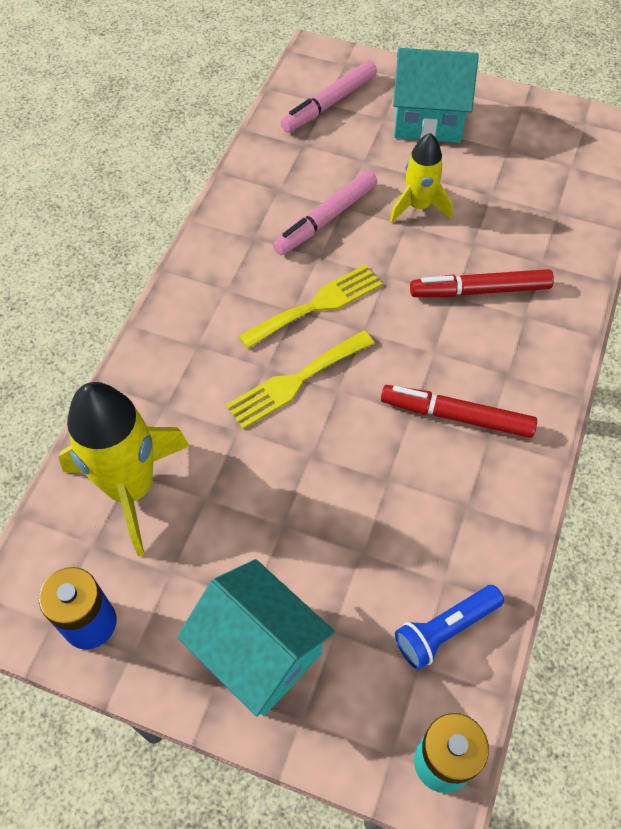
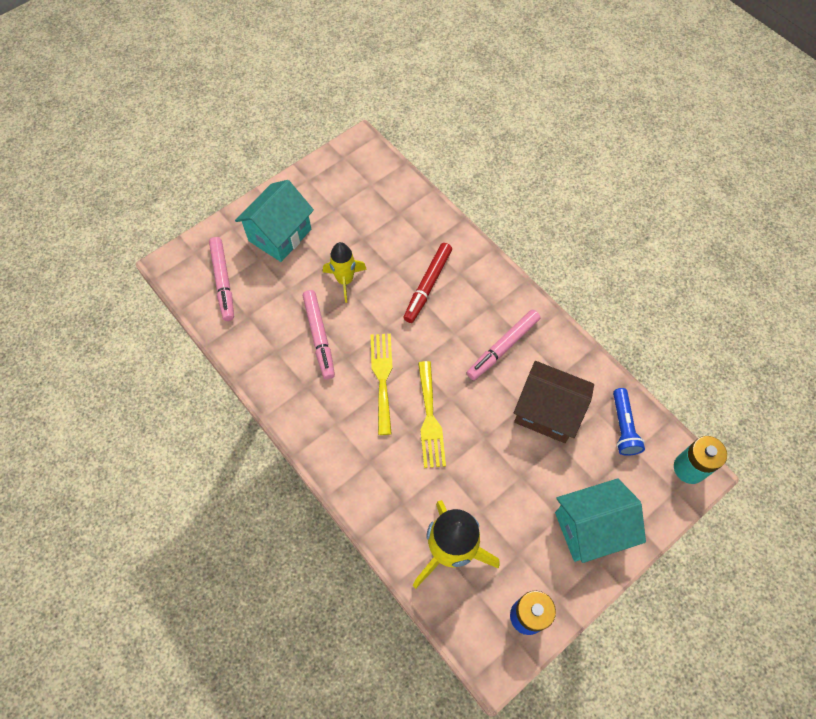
camera: 60 degrees left, 5 degrees up
red marker [381,385,537,438] -> pink marker [467,310,541,380]
none -> brown house [514,361,594,443]

